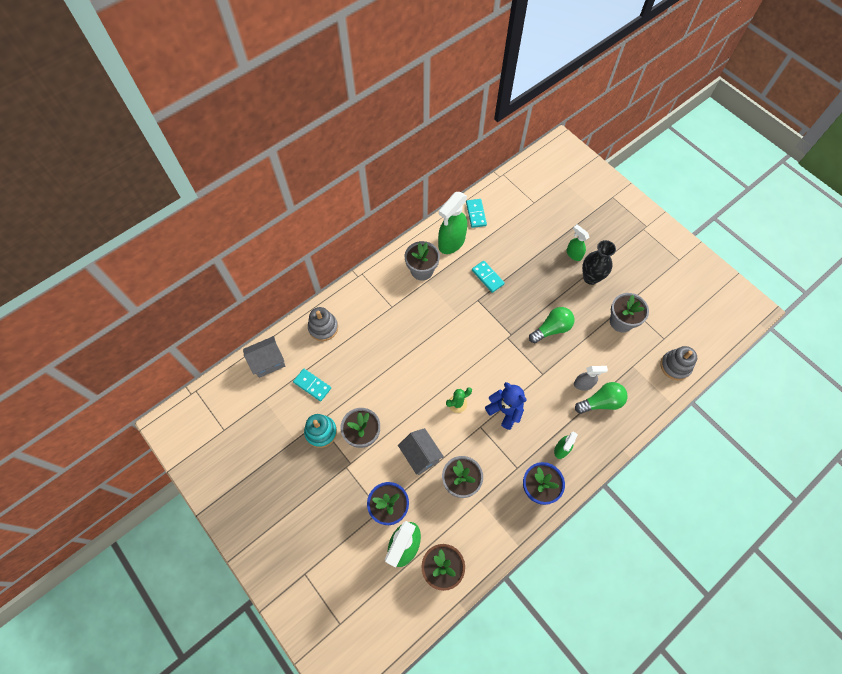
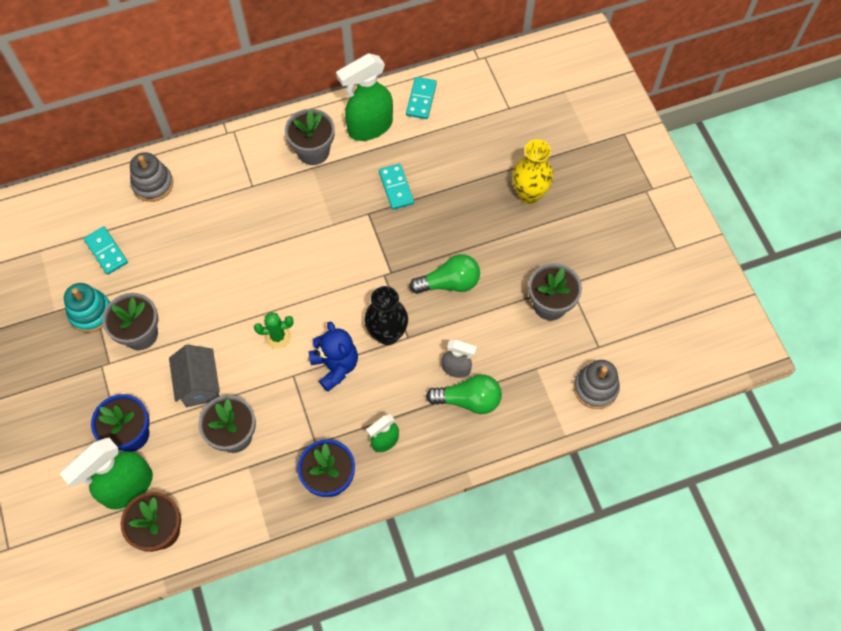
camera: 20 degrees right, 0 degrees up
grey house [243,336,285,378] -> none
green spray bottle [567,225,589,261] -> yellow vase [512,139,554,204]
black vase [582,240,616,285] -> black vase moved to [365,286,408,345]

